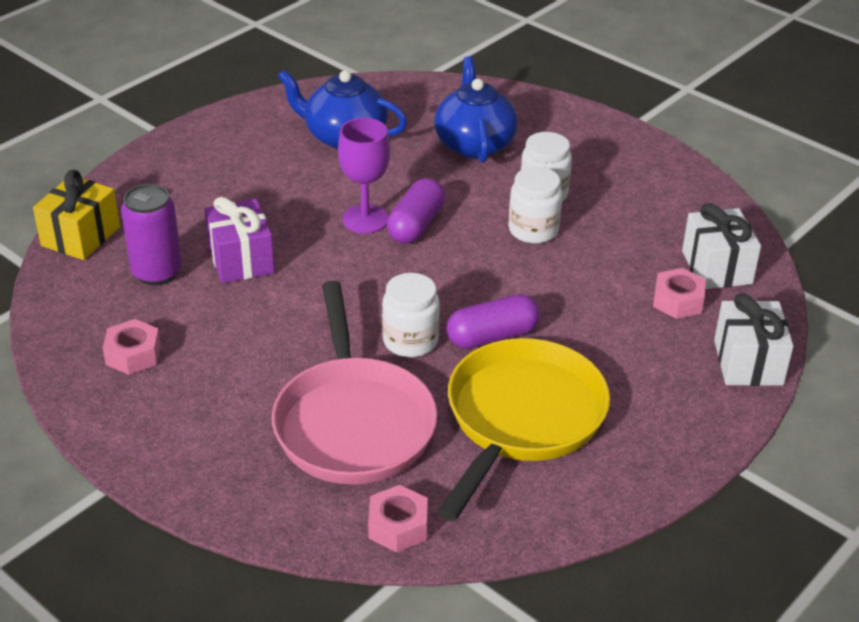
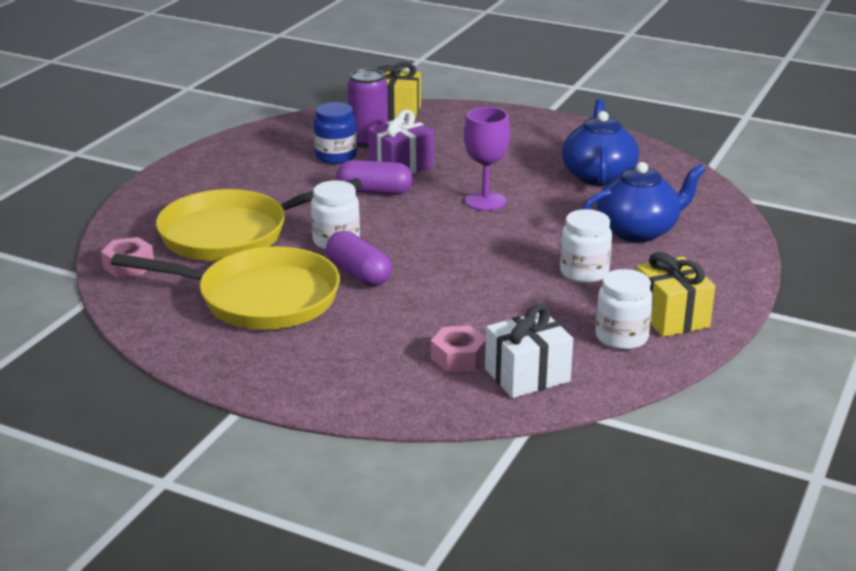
camera: 75 degrees right, 10 degrees down
pink nut [103,319,161,375] -> none
pink pan [272,281,437,485] -> yellow pan [156,178,362,261]
purple capsule [387,178,445,244] -> purple capsule moved to [336,160,413,195]
white jar [508,167,562,244] -> white jar moved to [596,269,653,350]
white gift [714,293,793,386] -> none
none -> blue jar [314,102,357,164]
none -> yellow gift [637,252,715,337]

